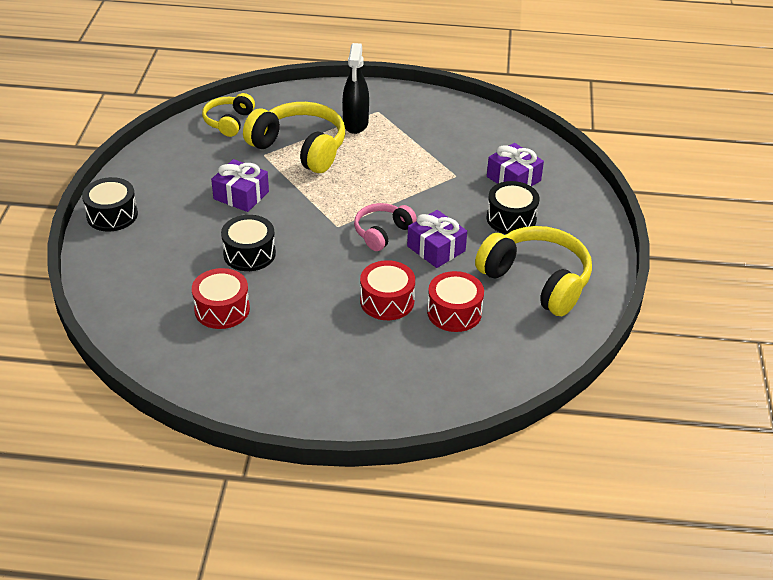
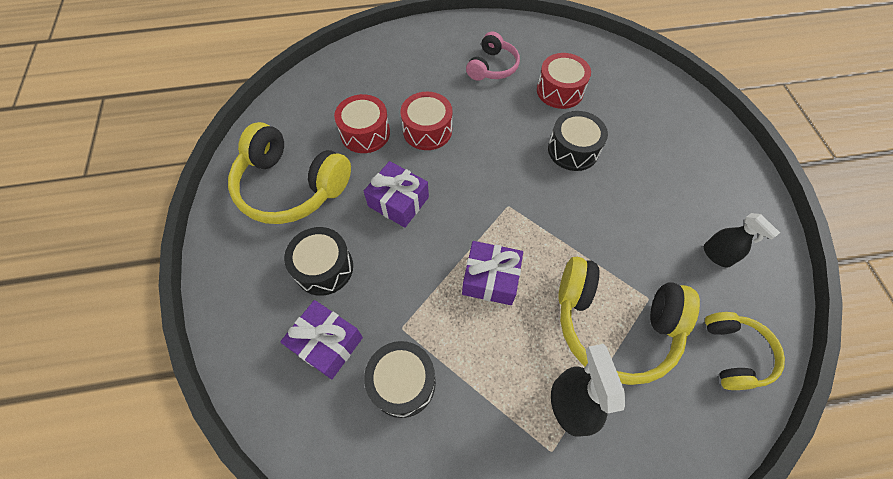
camera: 165 degrees right, 20 degrees up
black drum [82,177,138,231] -> black drum moved to [364,341,436,418]
purple gift [211,159,269,212] -> purple gift moved to [462,241,523,305]
pink headphones [354,203,417,251] -> pink headphones moved to [466,31,520,81]
none -> black spray bottle [704,213,780,268]

